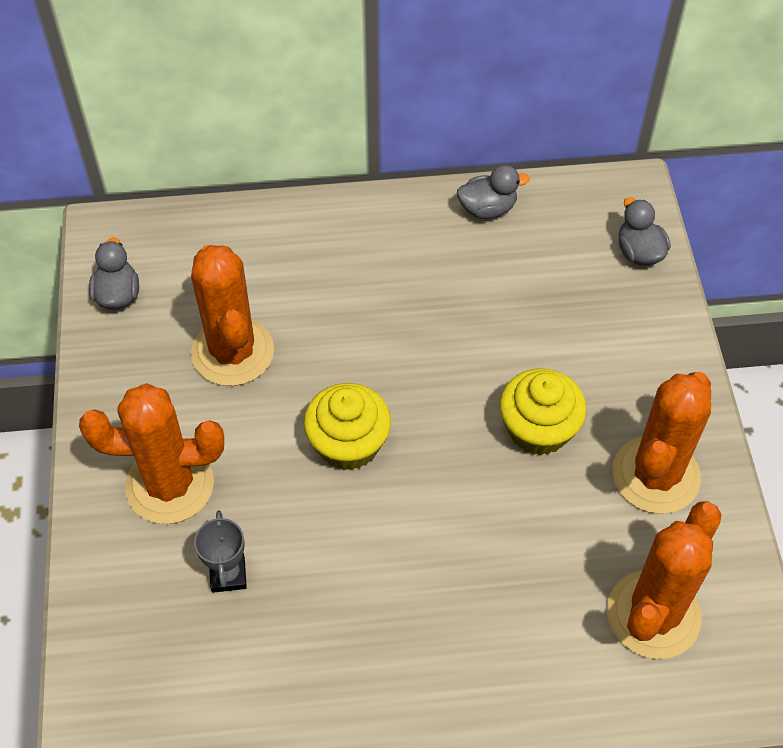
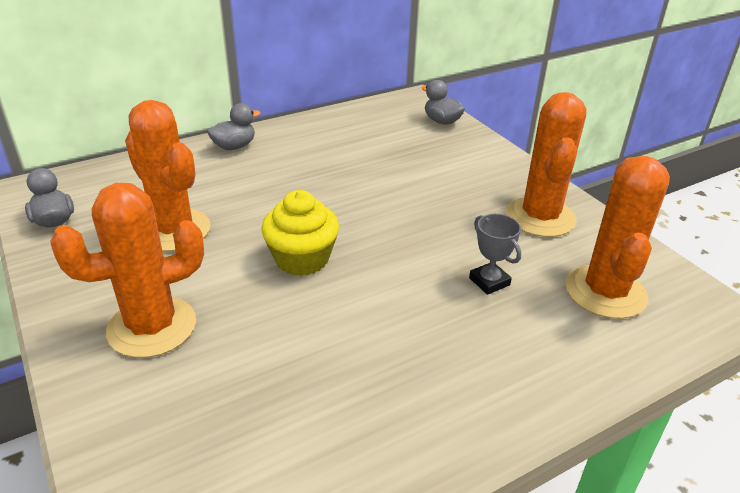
camera: 25 degrees left, 20 degrees down
grey trophy [194,510,247,593] -> grey trophy moved to [469,214,521,295]
grey duck [457,165,530,219] -> grey duck moved to [207,103,261,150]
yellow cupcake [500,369,587,456] -> none

